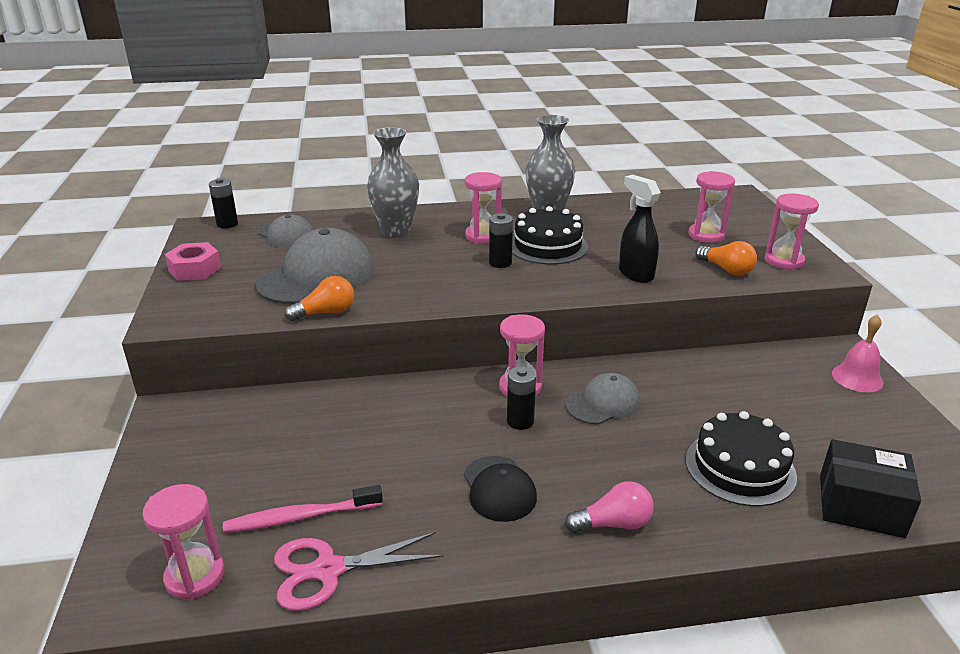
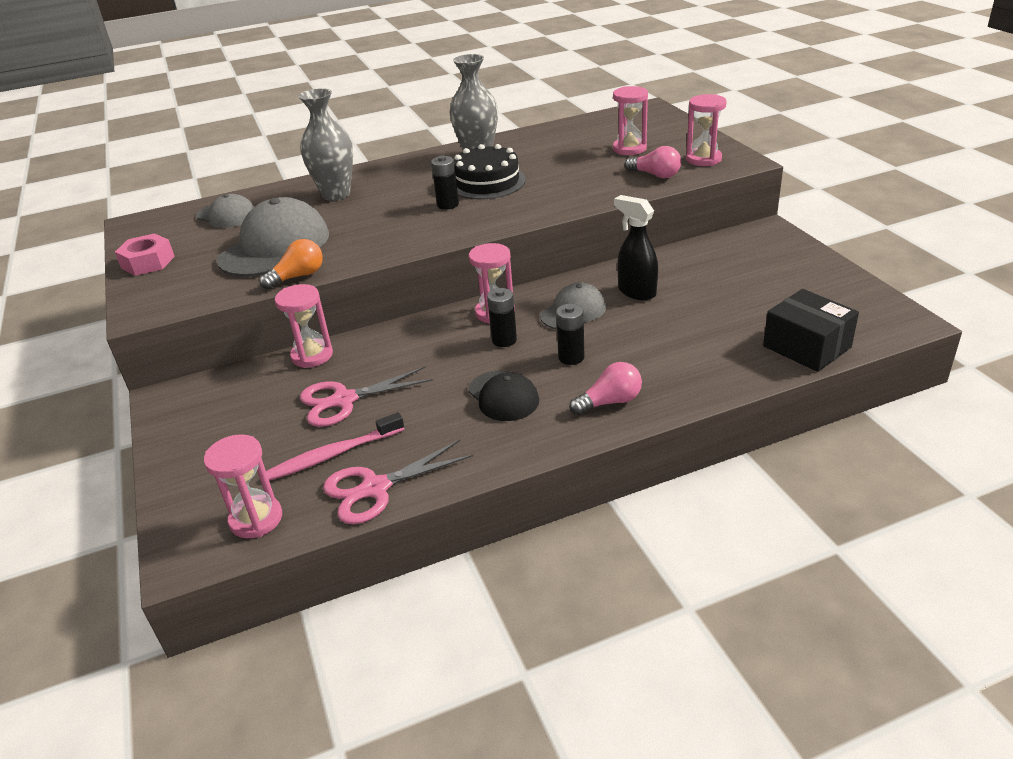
camera: 10 degrees left, 5 degrees up
black battery [209,178,238,228] -> black battery moved to [556,304,585,365]
pink hourglass [465,172,502,244] -> pink hourglass moved to [275,284,333,368]
black spray bottle [619,175,661,283] -> black spray bottle moved to [614,195,658,300]
black cake [686,411,797,506] -> none
orange light bulb [695,241,757,275] -> pink light bulb [625,146,681,178]
black box [820,439,921,538] -> black box turned 45 degrees clockwise [763,289,859,372]
pink bell [832,314,884,393] -> none
none -> pink scissors [300,366,433,427]

